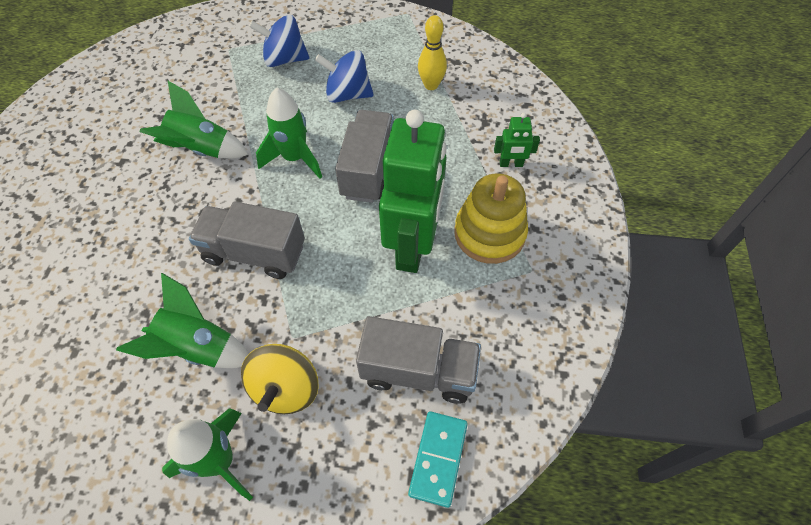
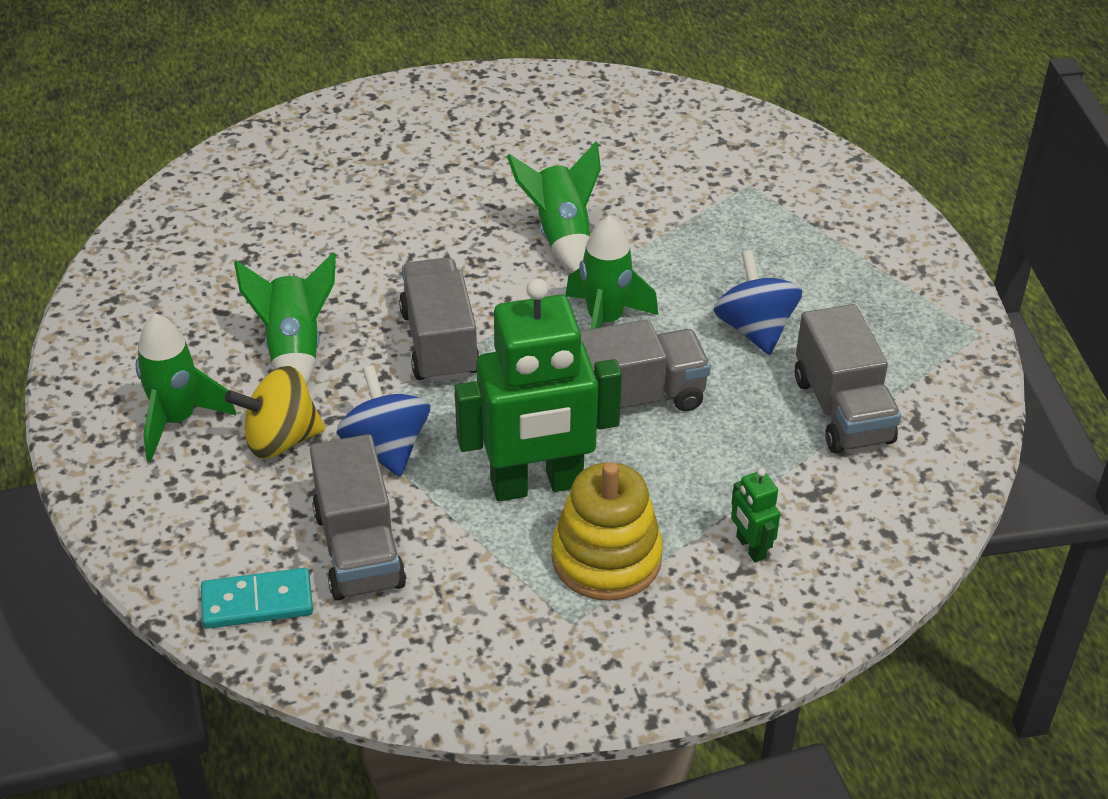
camera: 65 degrees right, 15 degrees down
blue spinning top [249,15,309,67] -> blue spinning top moved to [336,365,430,476]
yellow bowling pin [418,15,447,90] -> grey truck [795,304,901,454]

